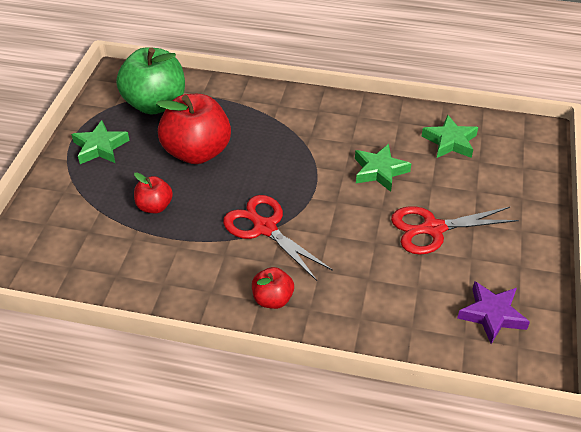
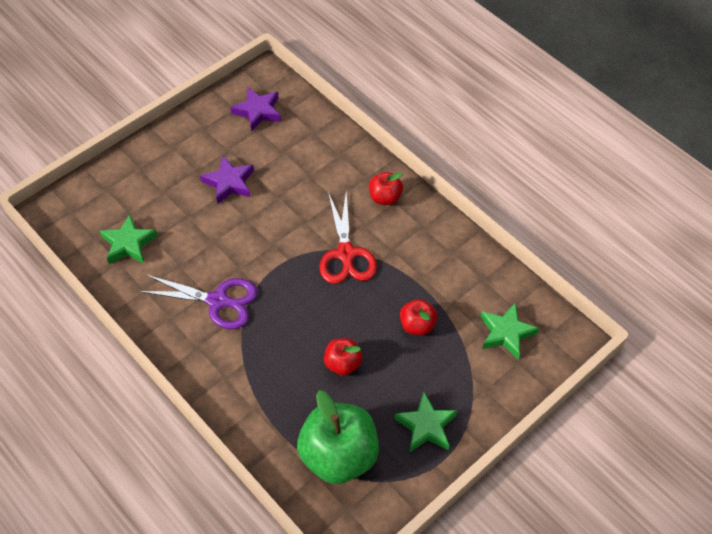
camera: 145 degrees left, 10 degrees up
red apple [156,94,231,164] -> red apple [324,338,362,376], size x0.50
green star [355,144,412,192] -> green star moved to [480,302,539,359]
red scissors [391,206,519,255] -> purple star [200,156,254,204]
none -> purple scissors [139,274,258,329]

